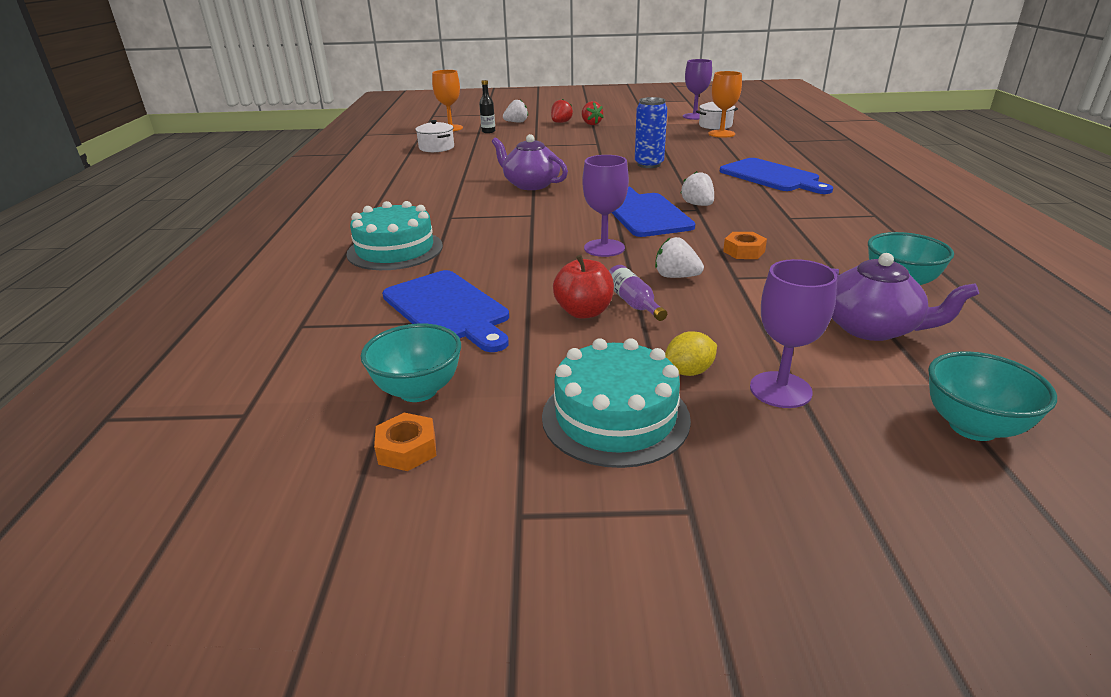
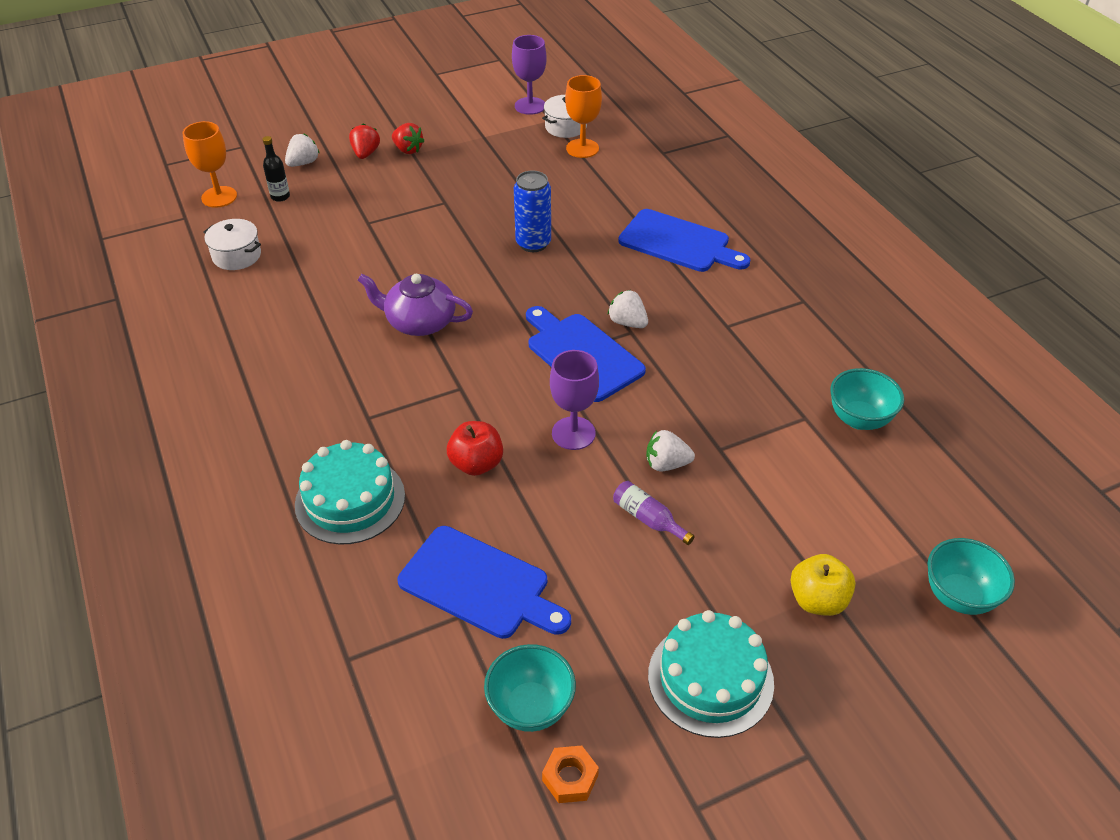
camera: 25 degrees left, 15 degrees up
red apple [553,255,614,319] -> red apple moved to [447,421,503,476]
yellow lemon [665,331,717,376] -> none
orange nut [723,232,767,259] -> none
purple goblet [750,259,837,408] -> yellow apple [791,554,856,616]
purple teapot [831,253,979,341] -> none

